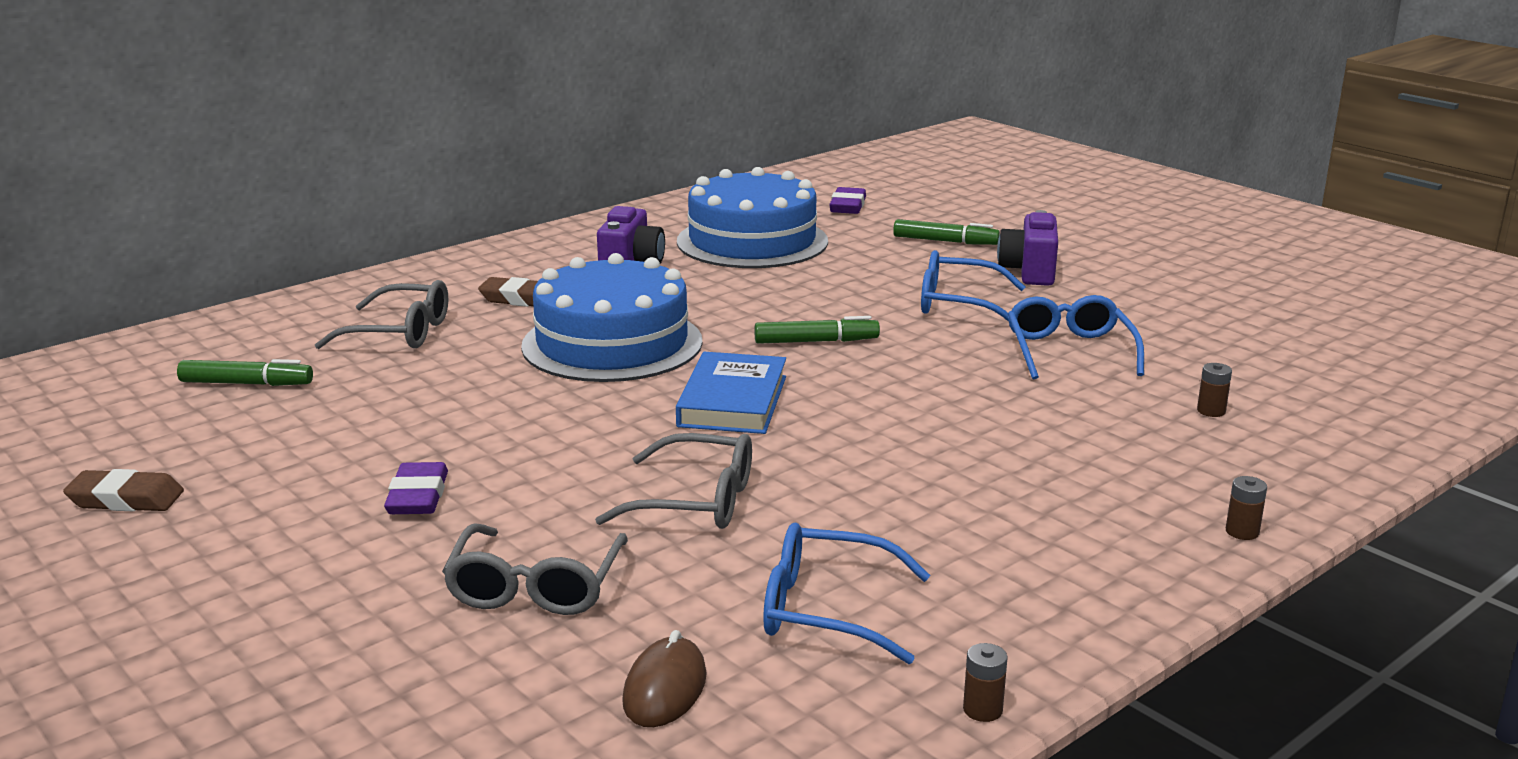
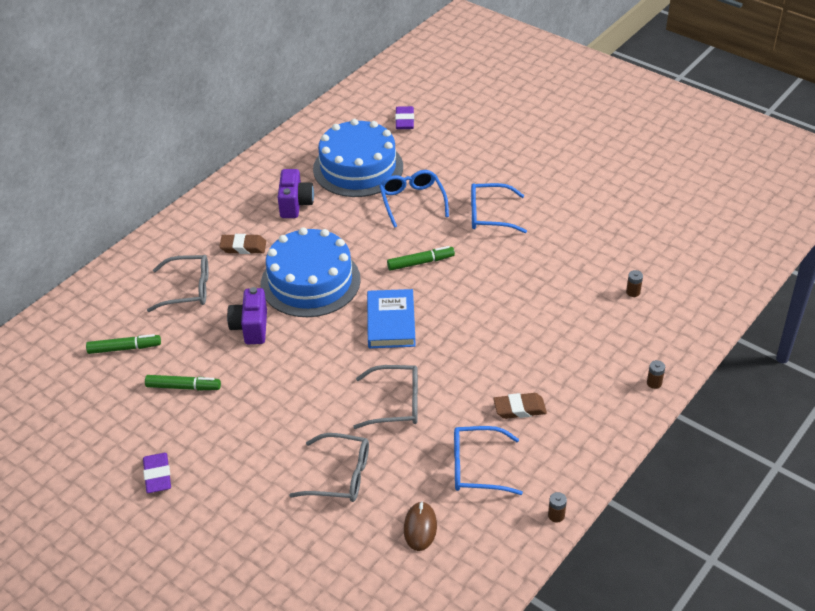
camera: 10 degrees left, 20 degrees up
brown eraser [63,469,184,511] -> brown eraser moved to [493,393,547,419]
purple eraser [384,462,448,514] -> purple eraser moved to [143,453,171,493]
grey glasses [442,523,628,615] -> grey glasses turned 75 degrees counterclockwise [289,433,369,502]
green marker [893,219,1000,245] -> green marker moved to [145,375,221,391]
purple camera [997,210,1058,286] -> purple camera moved to [227,287,267,344]
blue glasses [1008,295,1144,379] -> blue glasses moved to [379,170,449,228]

